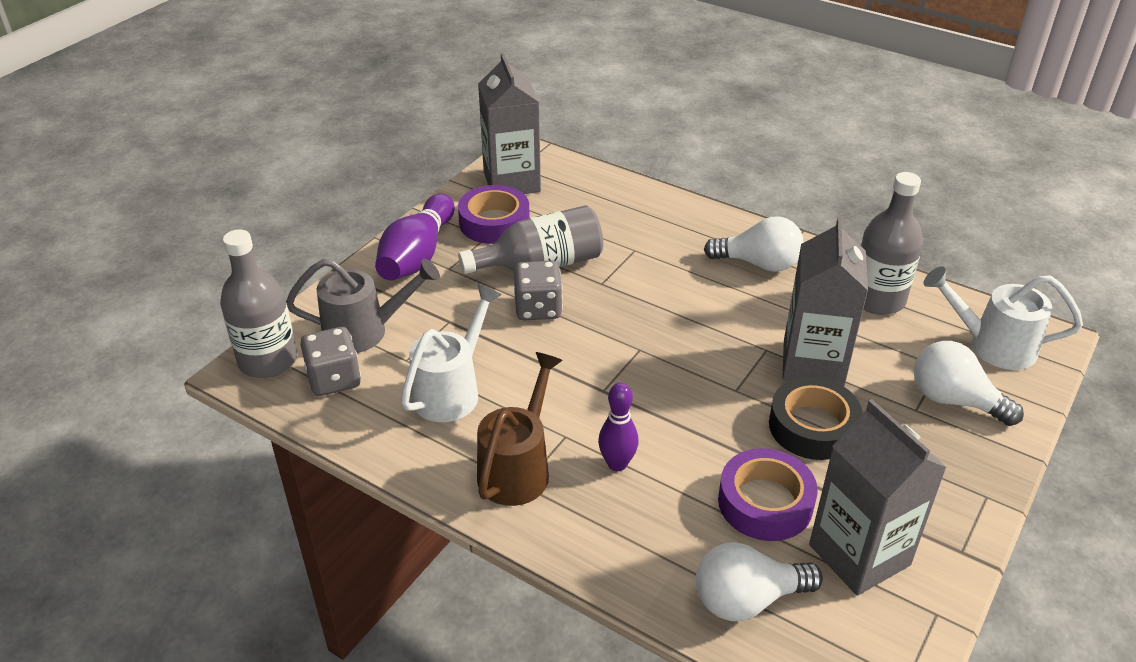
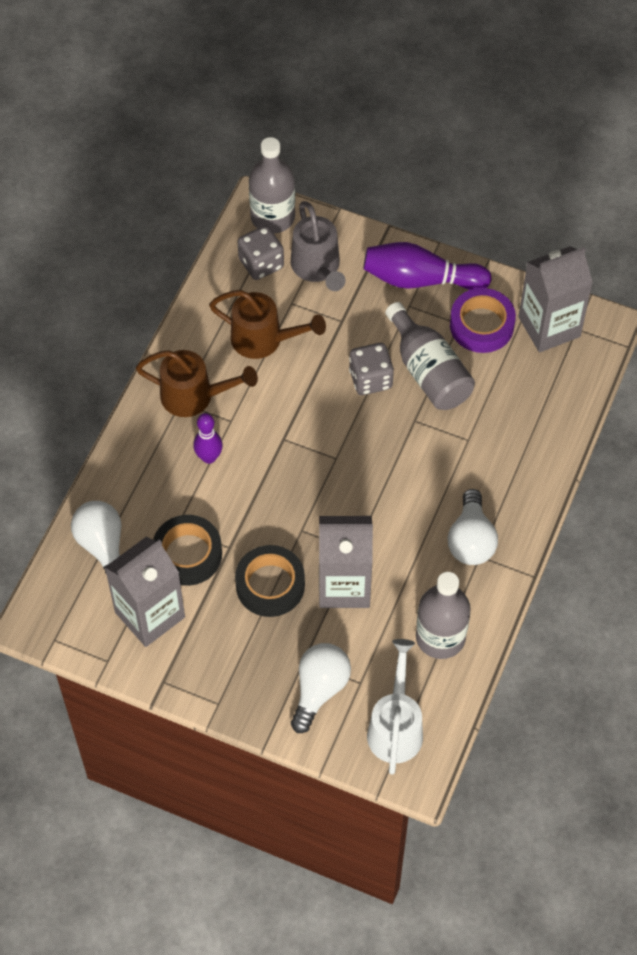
camera: 80 degrees right, 20 degrees up
white watering can [401,284,502,422] -> brown watering can [209,290,326,359]
purple tape [718,448,818,541] -> black tape [153,515,222,586]

